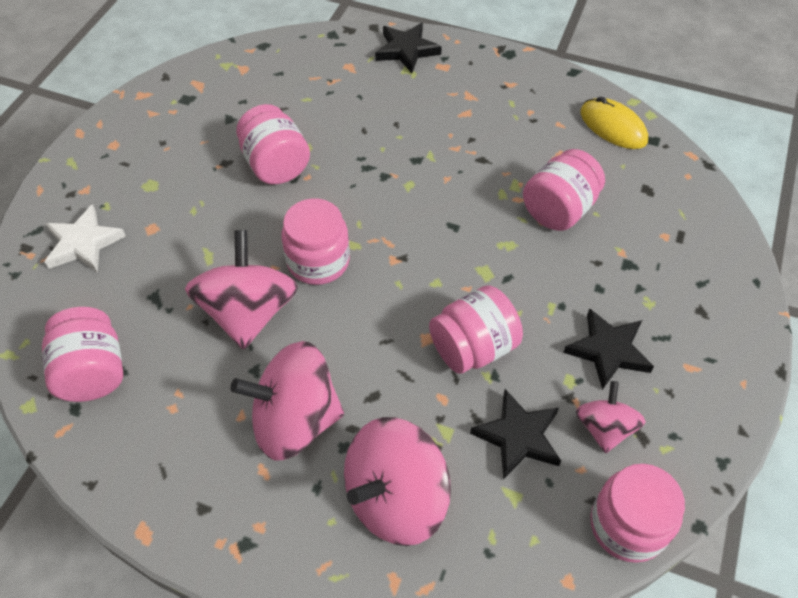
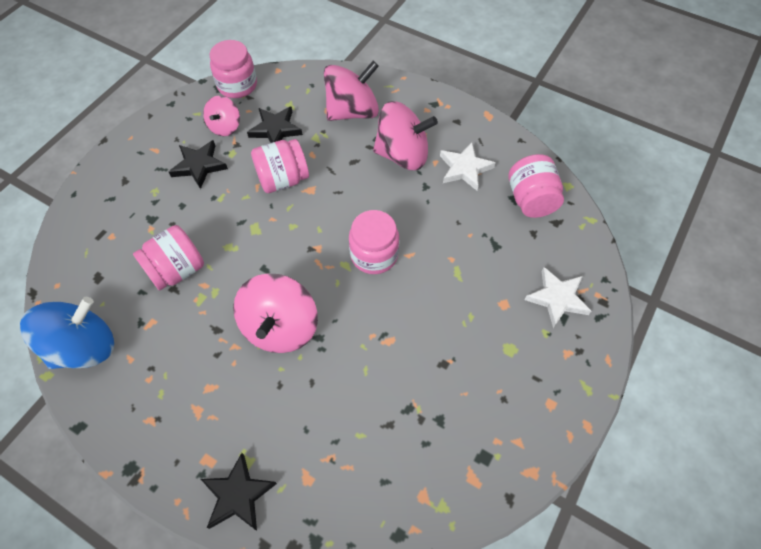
camera: 170 degrees left, 5 degrees up
pink spinning top [185,230,298,350] -> pink spinning top moved to [233,273,318,353]
pink jar [236,104,310,184] -> none
yellow mouse [580,97,648,149] -> blue spinning top [20,297,114,369]
none -> white star [440,142,495,191]

